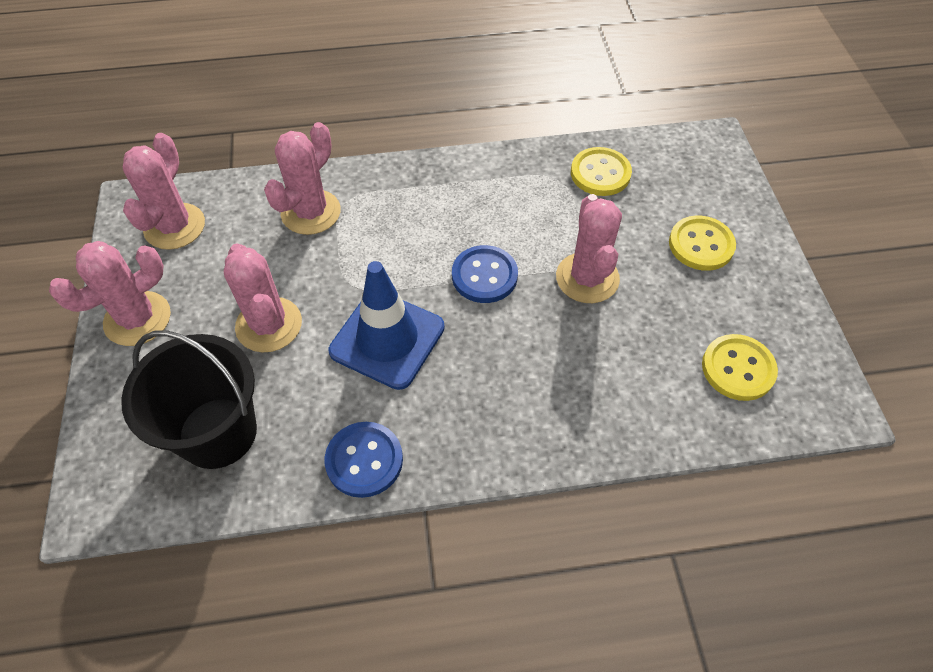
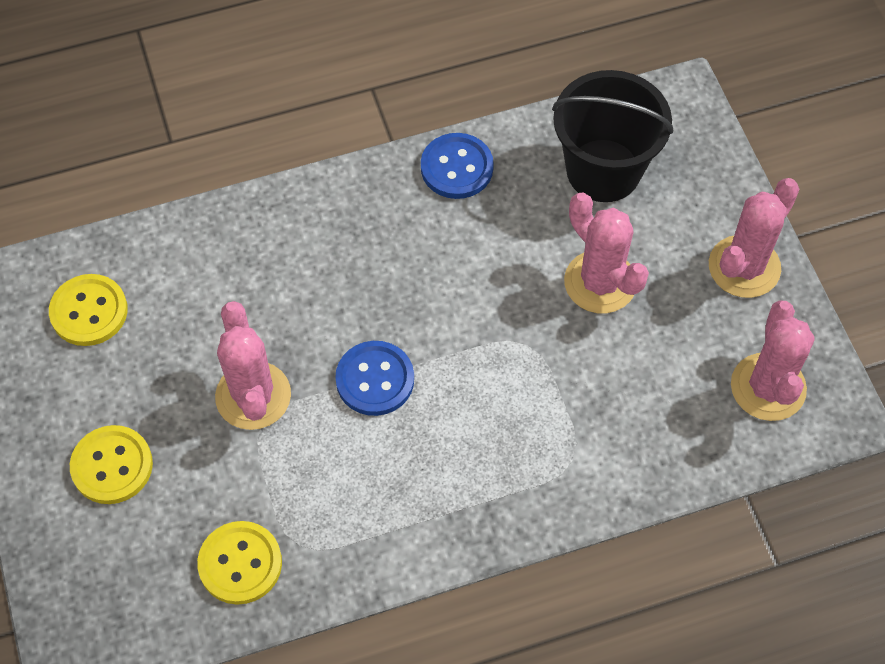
camera: 170 degrees right, 5 degrees up
pink cactus [264,122,341,235] -> none
blue traffic cone [329,261,445,390] -> none

